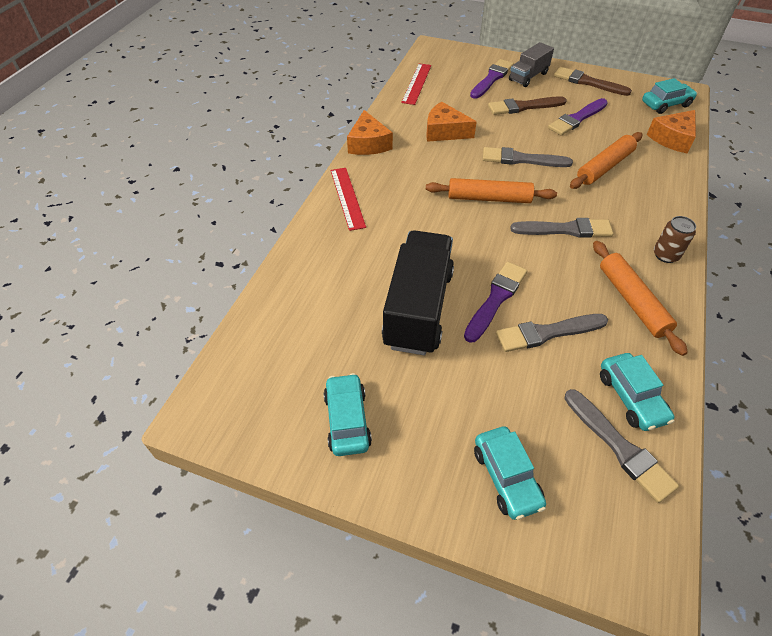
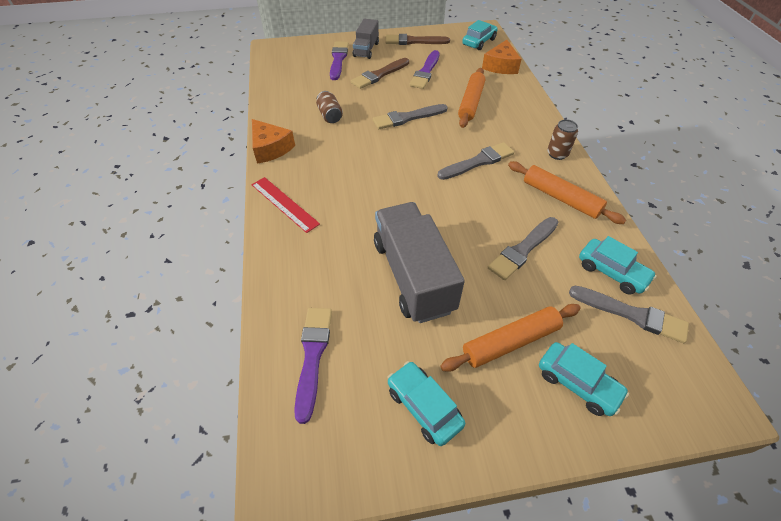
camera: 30 degrees left, 0 degrees up
black truck [382,230,454,355] -> grey truck [374,202,465,323]
red ruler [401,63,431,105] -> none
orange cheese [426,101,477,142] -> brown can [316,91,343,123]
orange rolling pin [426,178,557,203] -> orange rolling pin moved to [440,304,581,372]
purple brush [464,262,527,343] -> purple brush moved to [294,308,332,424]

